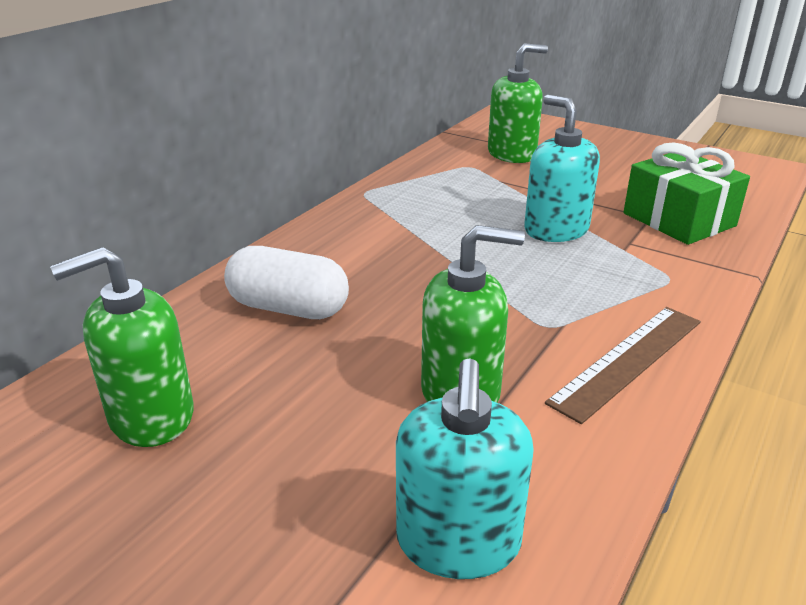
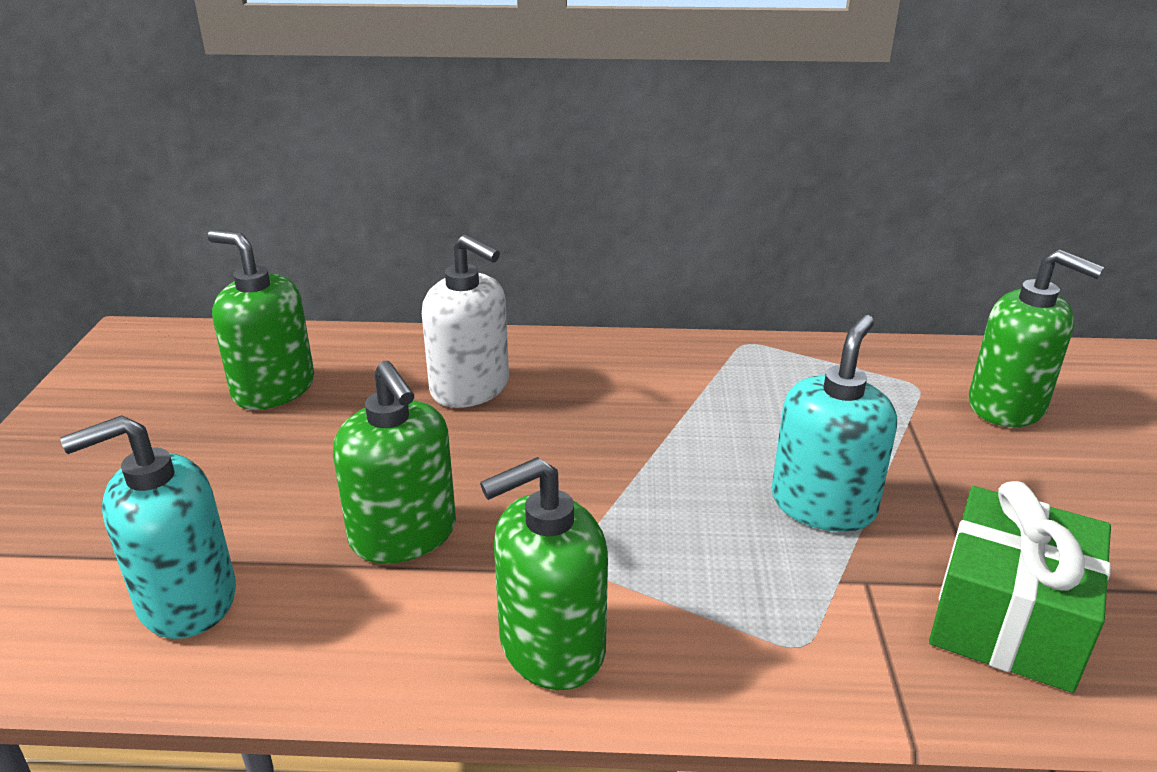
camera: 60 degrees right, 0 degrees up
white capsule [224,246,349,319] -> white soap dispenser [422,234,509,408]
brown ruler [545,307,701,424] -> green soap dispenser [480,457,608,690]

